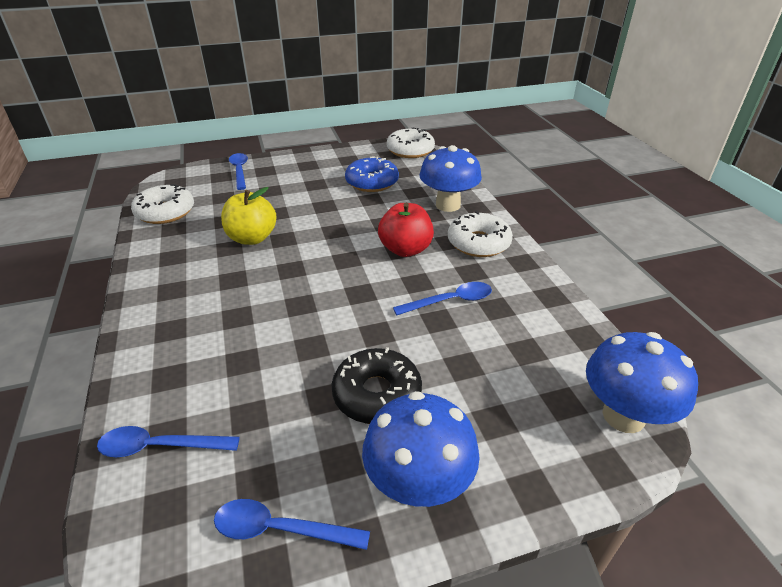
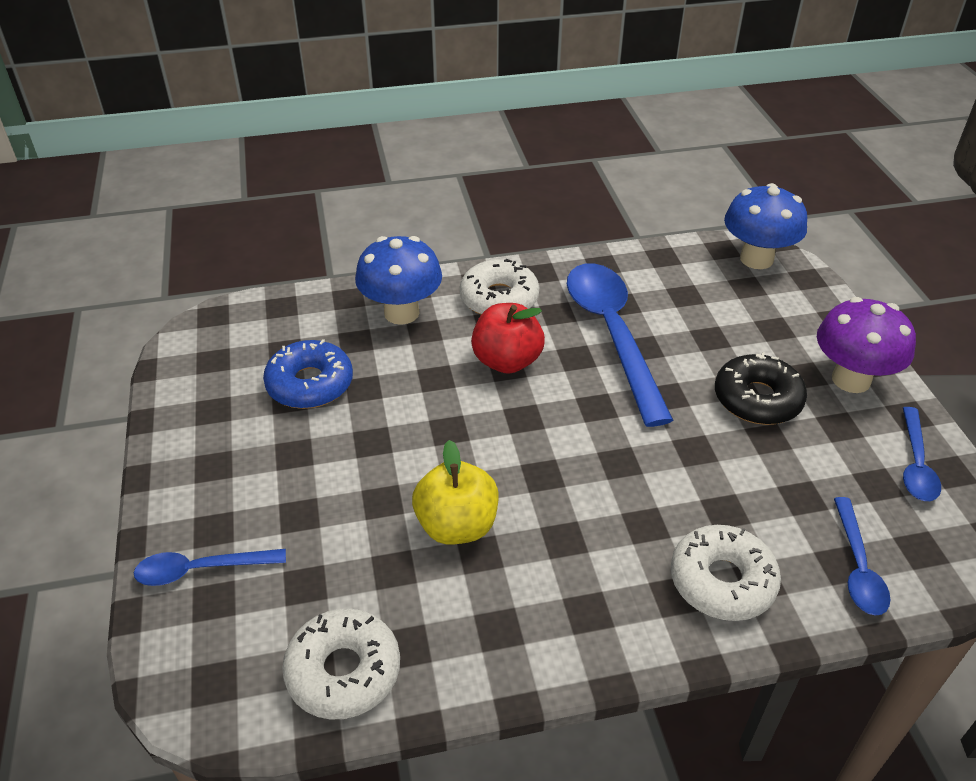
camera: 85 degrees left, 5 degrees up
blue mushroom [362,391,480,507] -> purple mushroom [817,297,916,393]
white donut [387,128,435,158] -> white donut moved to [671,525,781,621]
blue spoon [393,282,492,315] -> blue spoon [567,263,673,427], size x1.97

